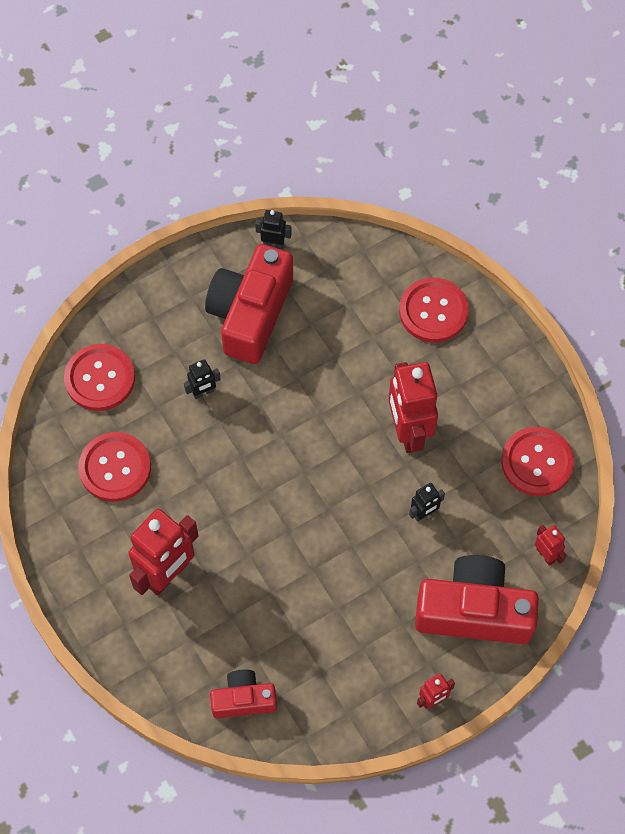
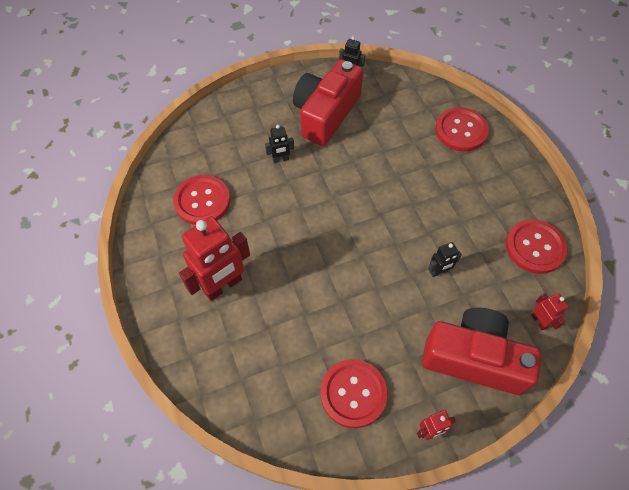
camera: 10 degrees right, 5 degrees down
red button [64,344,135,411] -> red button moved to [320,359,388,428]
red camera [210,669,277,718] -> none
red robot [388,362,438,453] -> none

